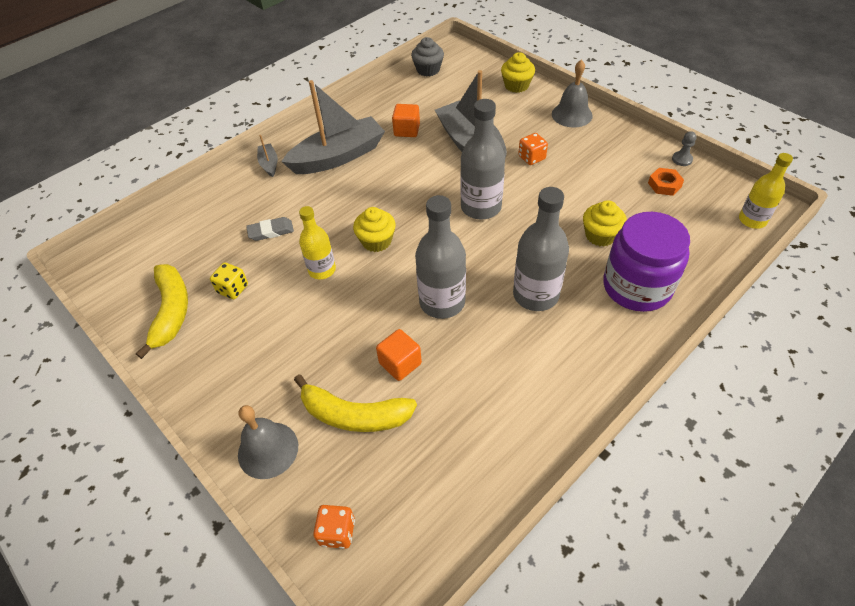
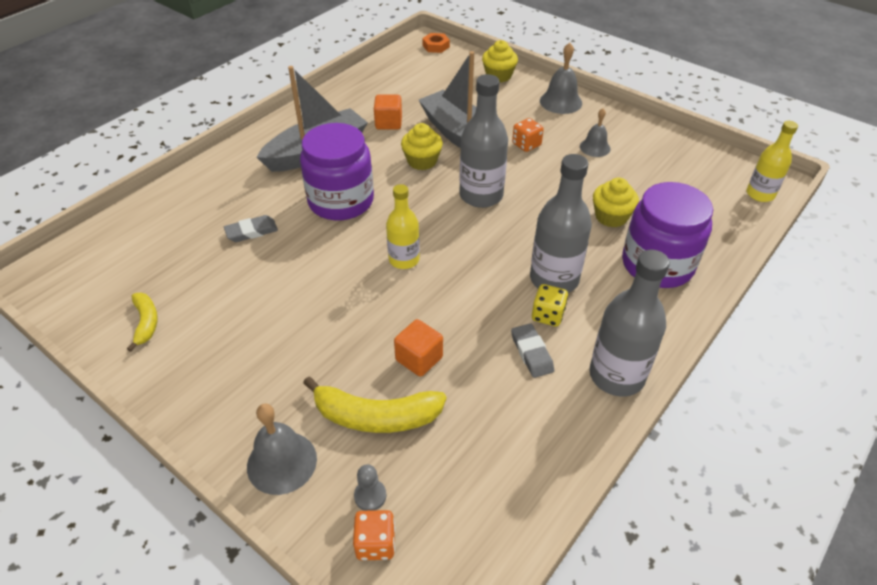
camera: 10 degrees left, 5 degrees down
yellow banana [136,264,188,359] -> yellow banana [127,293,158,352], size x0.57
yellow dice [210,262,248,299] -> yellow dice moved to [532,284,568,327]
grey boat [257,135,278,177] -> none
yellow bottle [299,206,336,279] -> yellow bottle moved to [386,184,420,269]
yellow cupcake [353,207,396,252] -> yellow cupcake moved to [401,123,443,170]
grey cupcake [411,37,444,76] -> none
grey bottle [415,195,466,319] -> grey bottle moved to [589,250,670,396]
orange nut [648,168,684,196] -> orange nut moved to [422,33,450,53]
grey pawn [672,131,697,166] -> grey pawn moved to [354,464,386,511]
none -> purple jar [300,123,374,220]
none -> grey eraser [511,323,554,378]
none -> grey bell [580,108,610,157]

